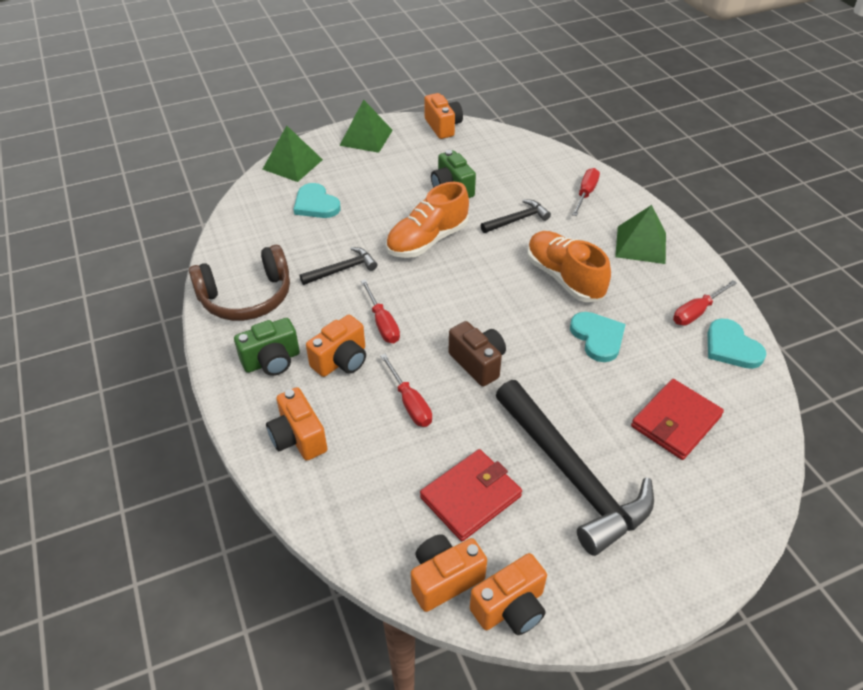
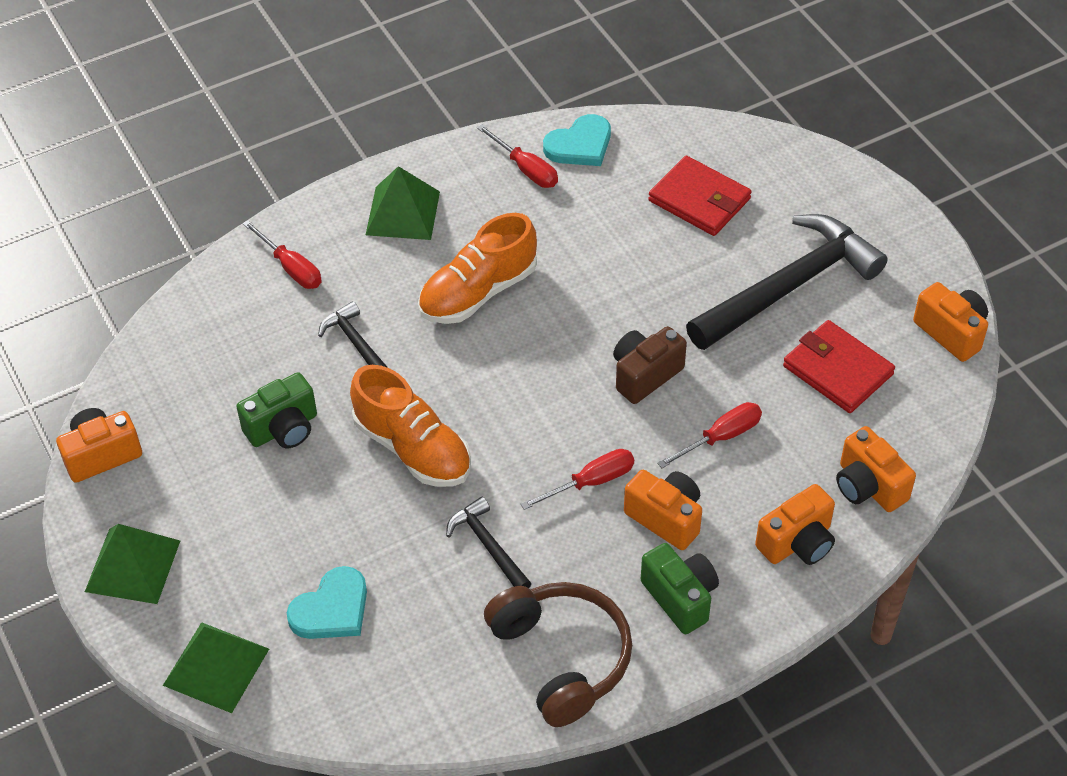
camera: 95 degrees left, 5 degrees up
orange camera [411,534,487,612] -> orange camera moved to [836,426,916,512]
turquoise heart [570,312,626,362] -> none
red screwdriver [572,168,600,216] -> red screwdriver turned 150 degrees counterclockwise [243,220,322,289]

